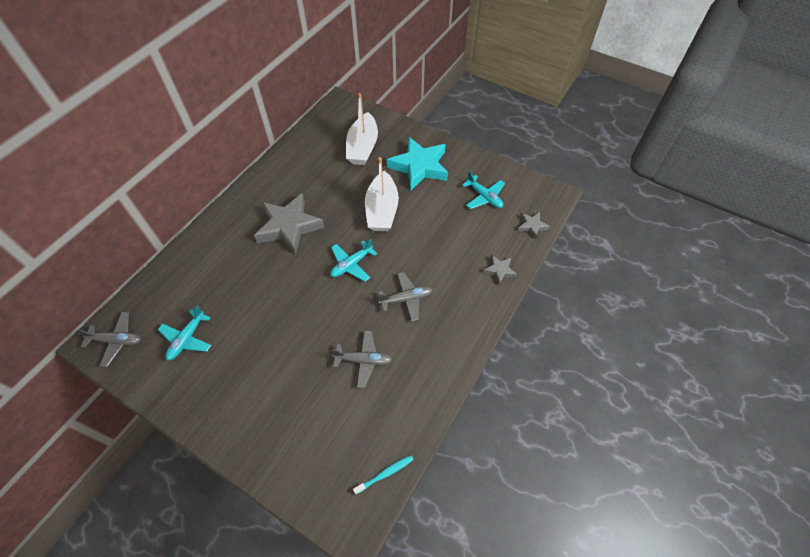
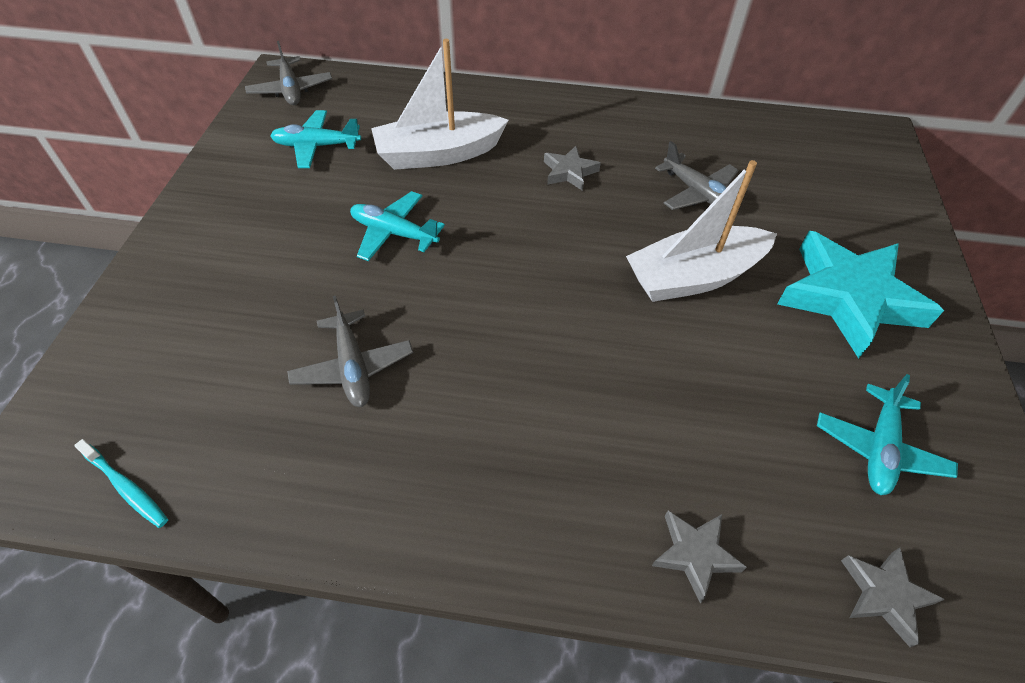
camera: 65 degrees right, 5 degrees down
grey star [254,193,325,255] -> grey star [544,146,601,191], size x0.47
turquoise plane [330,239,377,281] -> turquoise plane moved to [350,191,445,261]
white boat [346,93,378,165] -> white boat moved to [371,39,509,170]
grey plane [378,272,432,322] -> grey plane moved to [655,141,738,210]

